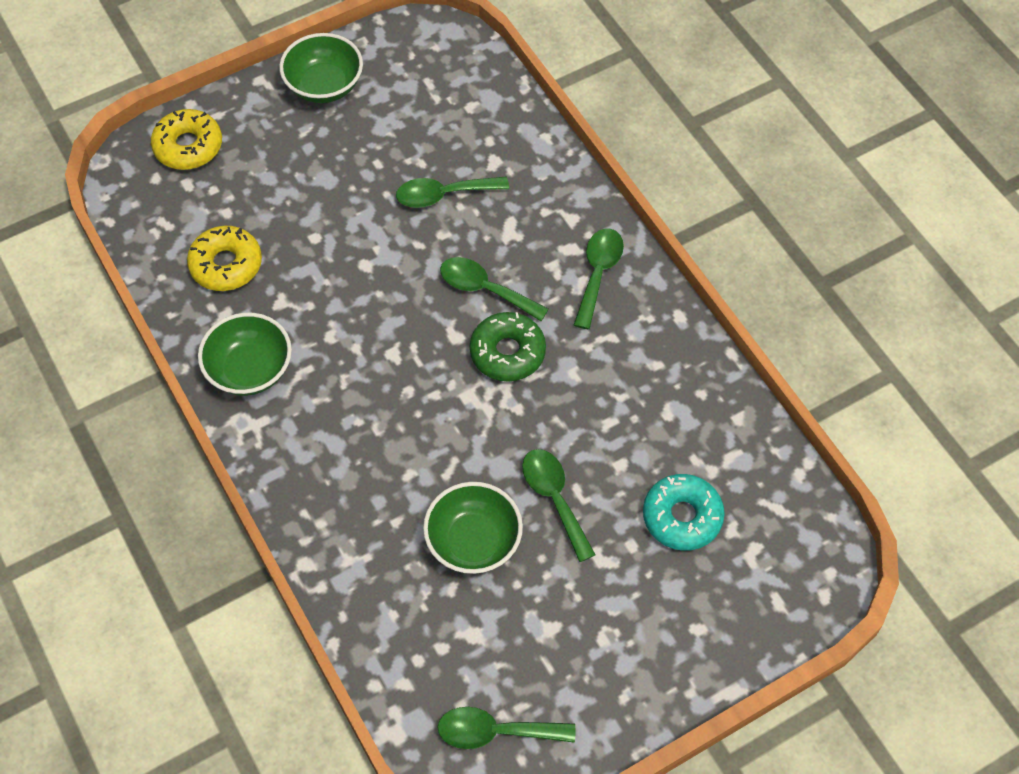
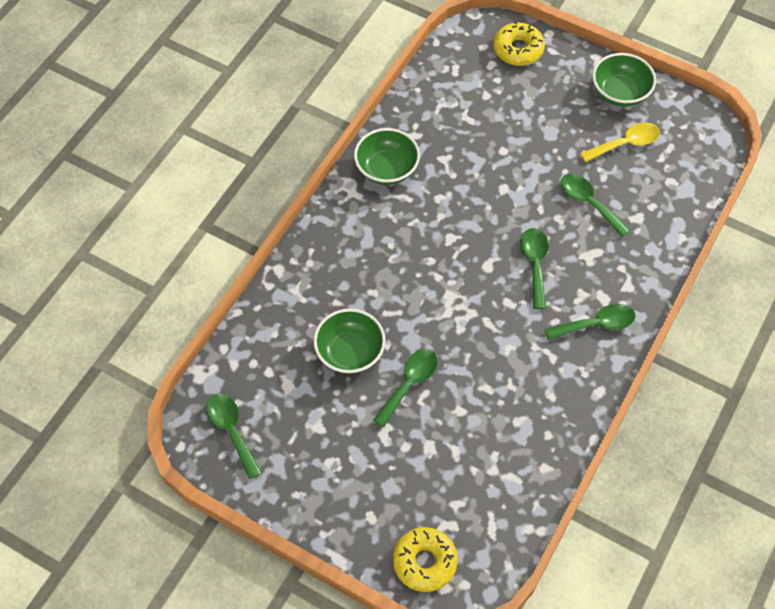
camera: 60 degrees right, 0 degrees up
yellow donut [187,226,262,291] -> yellow donut moved to [393,527,458,592]
green donut [470,312,546,382] -> none
turquoise donut [643,474,725,551] -> none
none -> yellow spoon [580,123,660,162]

